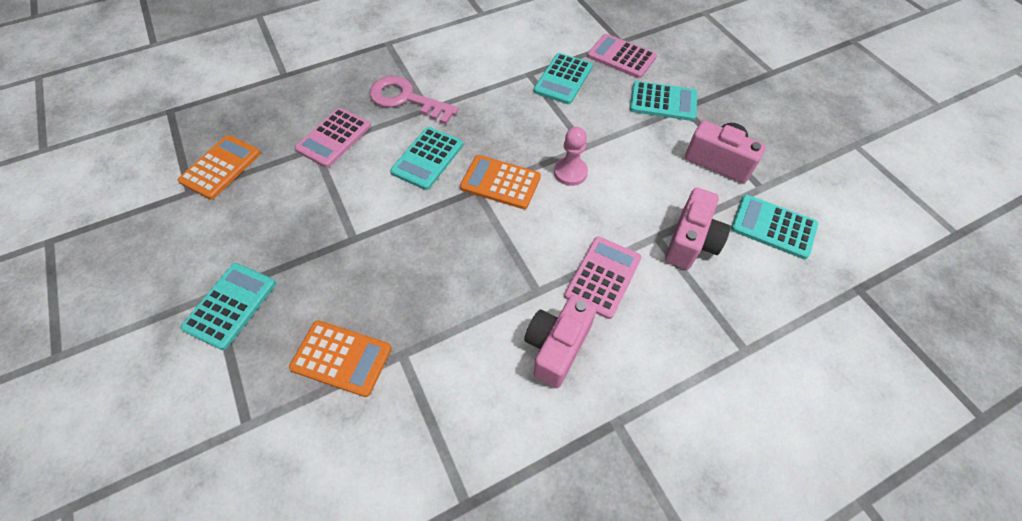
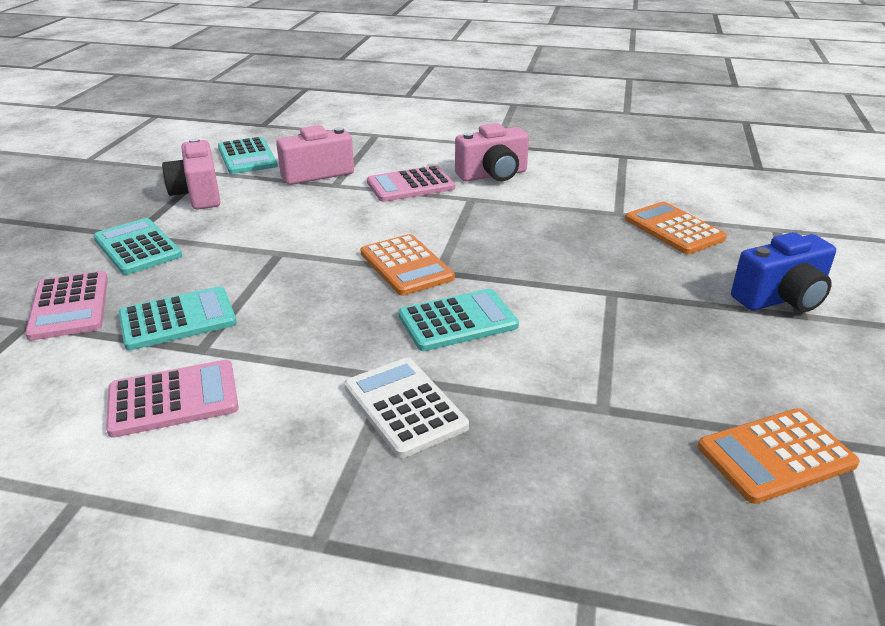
camera: 140 degrees left, 25 degrees down
turquoise calculator [180,263,276,350] -> blue camera [731,232,836,312]
pink calculator [295,108,371,168] -> pink calculator moved to [106,360,239,438]
pink key [370,76,458,124] -> white calculator [344,358,469,458]
pink pawn [554,127,588,186] -> none

